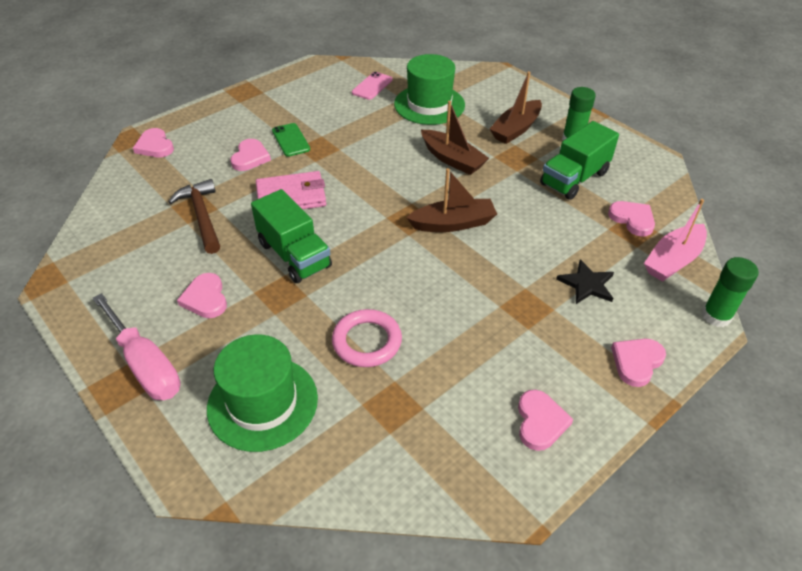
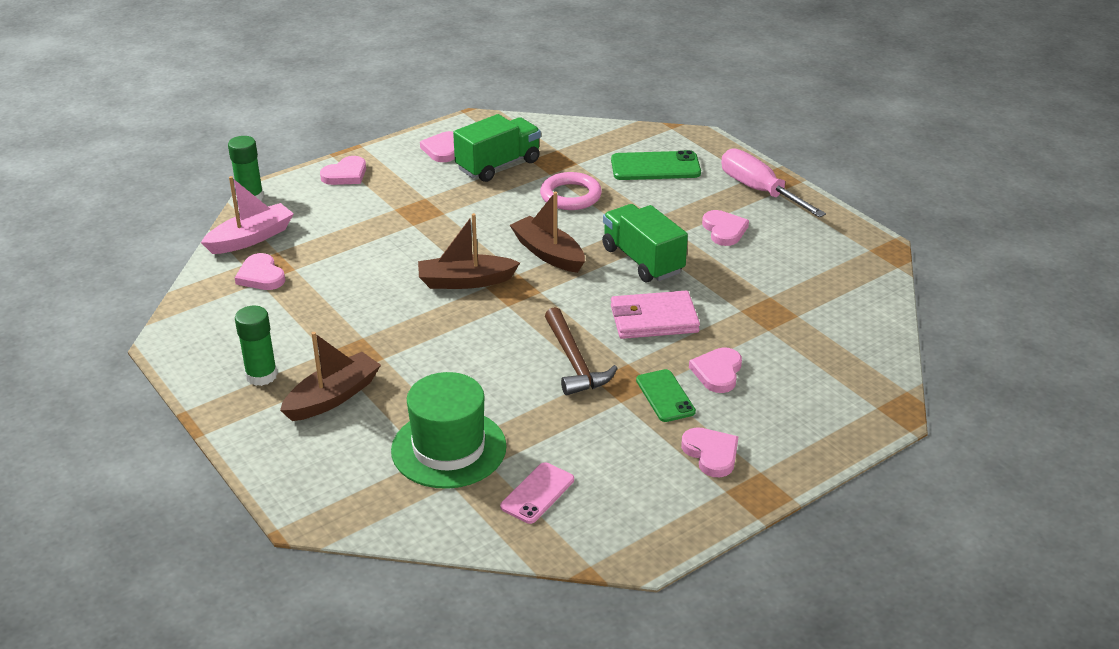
camera: 175 degrees left, 10 degrees down
pink heart [133,128,174,157] -> pink heart moved to [681,427,738,477]
brown hammer [169,179,220,254] -> brown hammer moved to [545,307,617,395]
green hat [207,335,318,452] -> green phone [611,150,701,180]
brown boat [421,101,489,175] -> brown boat moved to [510,192,585,273]
green truck [540,121,619,200] -> green truck moved to [453,114,541,182]
black star [556,259,614,304] -> none

